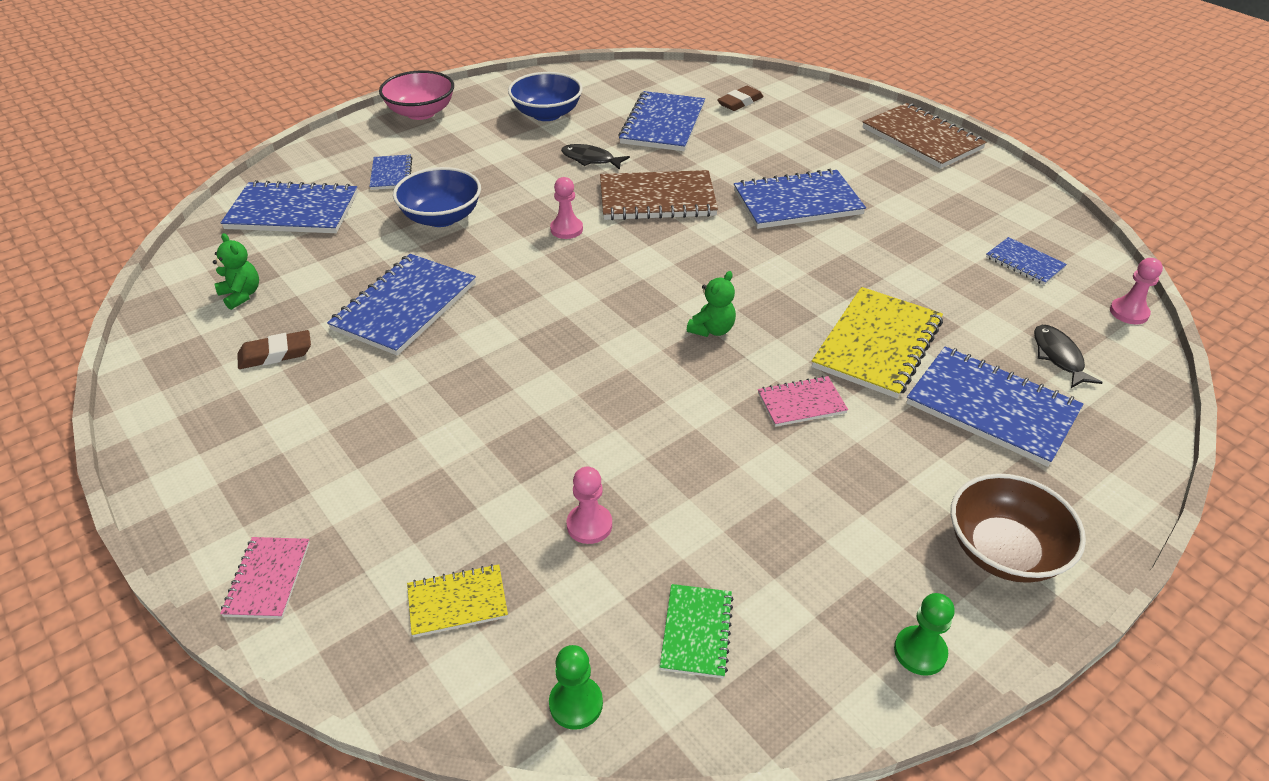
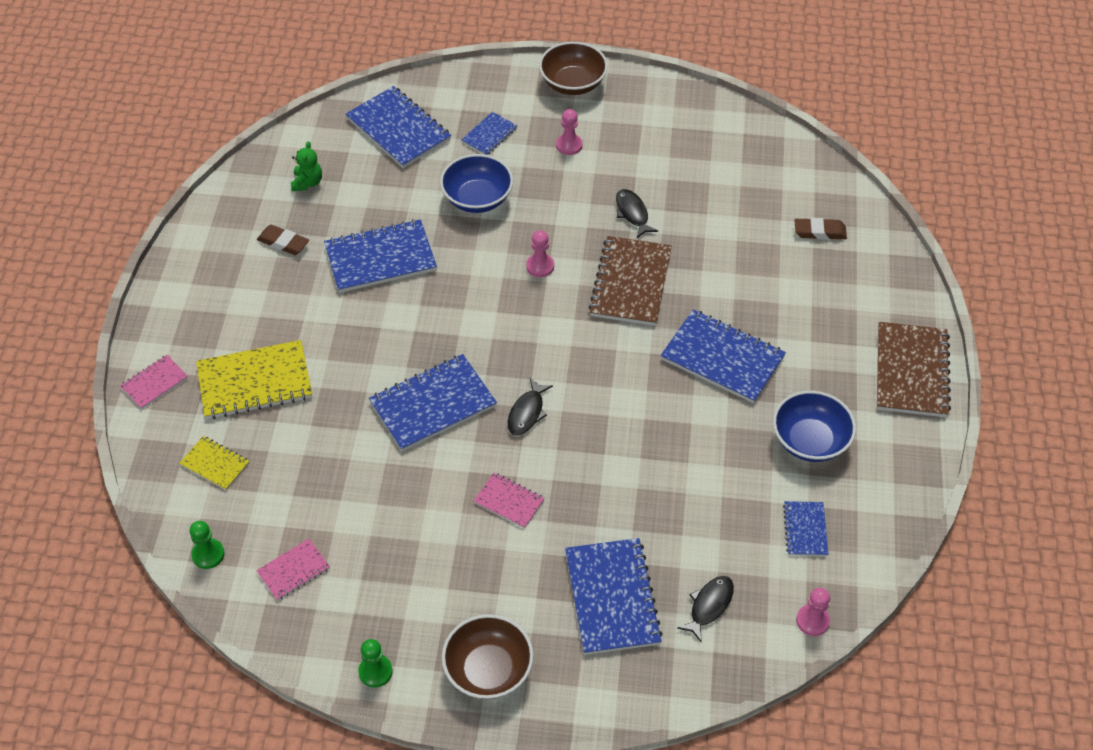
camera: 45 degrees right, 10 degrees up
pink bowl [379,70,454,120] -> brown bowl [539,42,608,95]
blue bowl [508,72,583,121] -> blue bowl moved to [773,391,856,462]
pink pawn [567,467,612,544] -> pink pawn moved to [556,109,583,155]
brown notebook [600,170,718,220] -> brown notebook turned 60 degrees clockwise [589,236,672,326]
blue notebook [618,91,705,151] -> blue notebook moved to [369,354,497,451]
green notebook [660,584,734,678] -> pink notebook [256,539,330,601]
green teddy bear [687,271,736,337] -> black fish [508,378,553,435]
yellow notebook [812,287,943,398] -> yellow notebook moved to [196,340,312,419]

